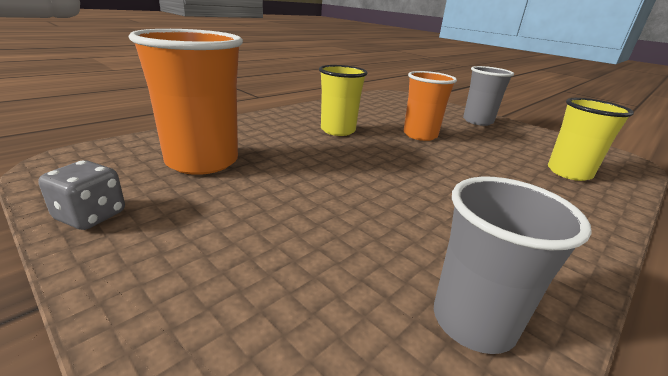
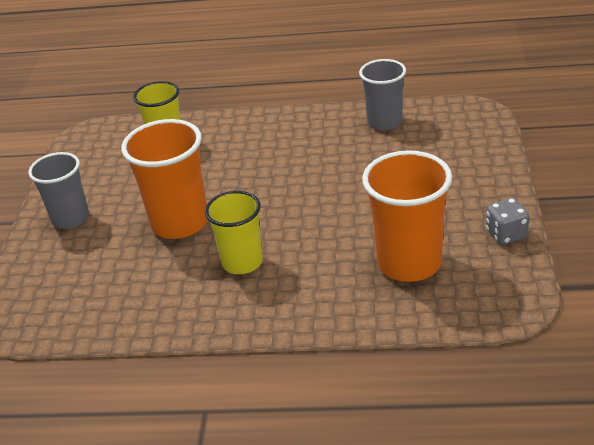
camera: 125 degrees left, 10 degrees up
orange cup [404,71,457,141] -> orange cup [121,119,208,239], size x1.50

